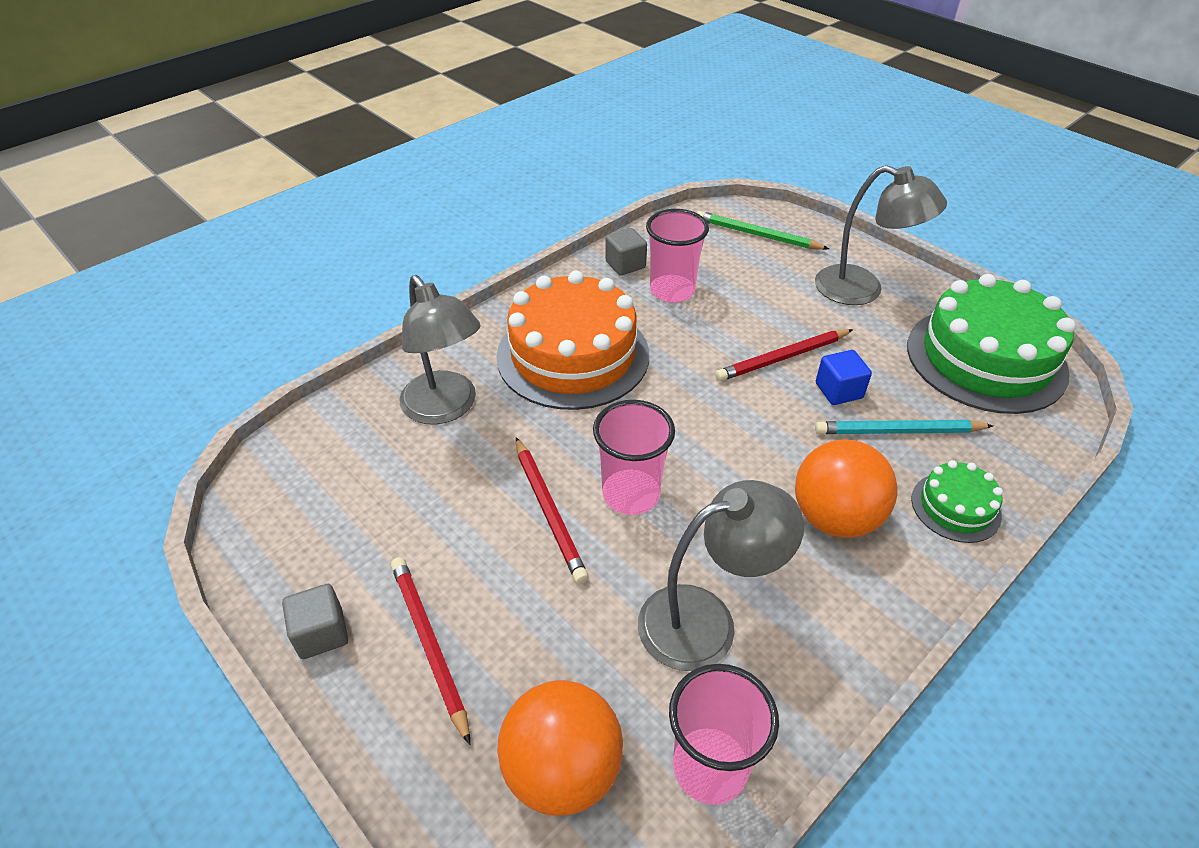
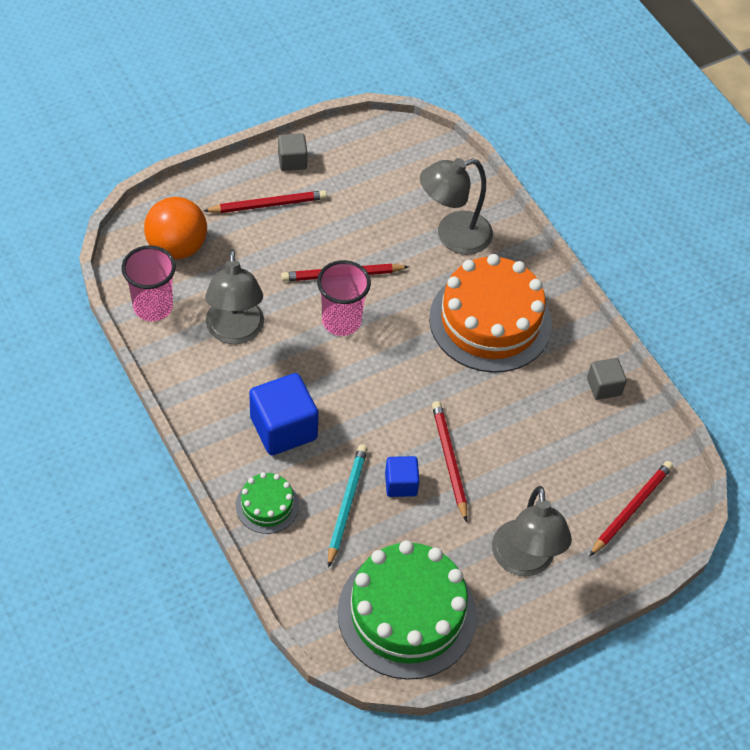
camera: 100 degrees right, 10 degrees up
pink cup [646,209,709,303] -> none
green pencil [697,211,829,250] -> red pencil [589,461,673,557]
orange ball [795,439,898,538] -> blue cube [249,373,319,455]
grey lamp [815,165,947,305] -> grey lamp turned 45 degrees counterclockwise [492,486,572,576]

